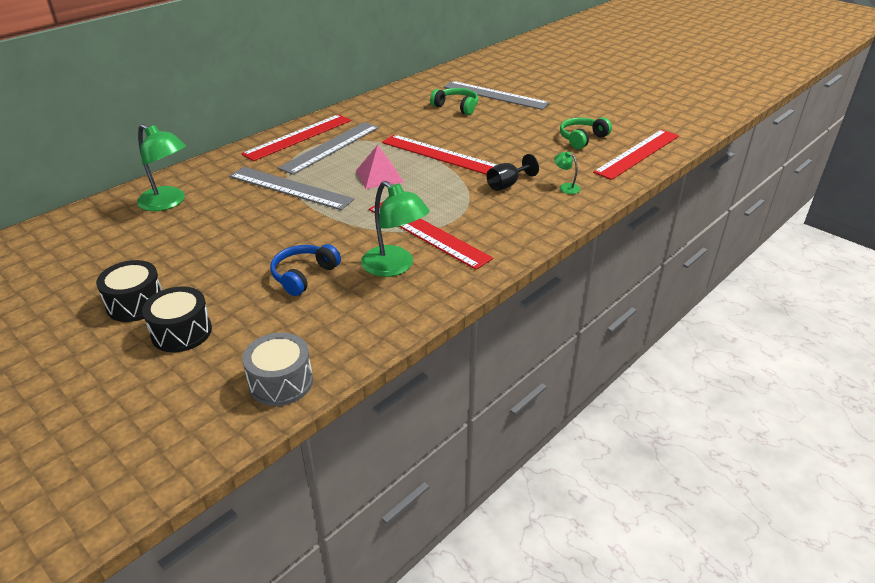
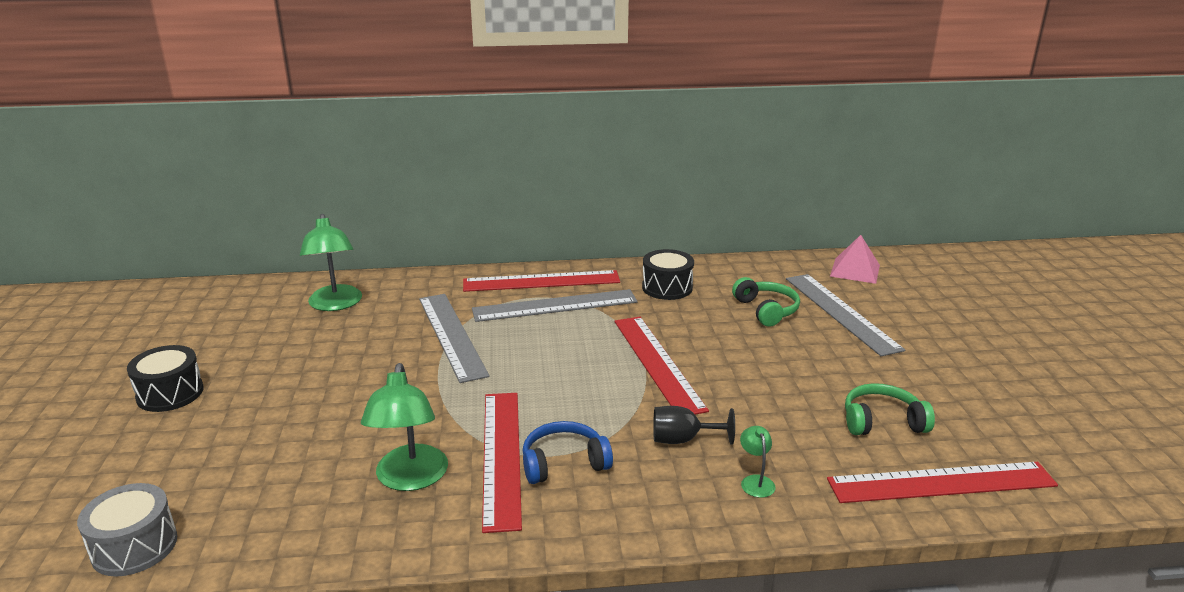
camera: 40 degrees right, 10 degrees down
black drum [142,286,212,352] -> black drum moved to [642,249,694,300]
blue headphones [270,244,341,296] -> blue headphones moved to [523,421,613,484]
pink pyramid [356,145,404,189] -> pink pyramid moved to [830,235,880,284]

